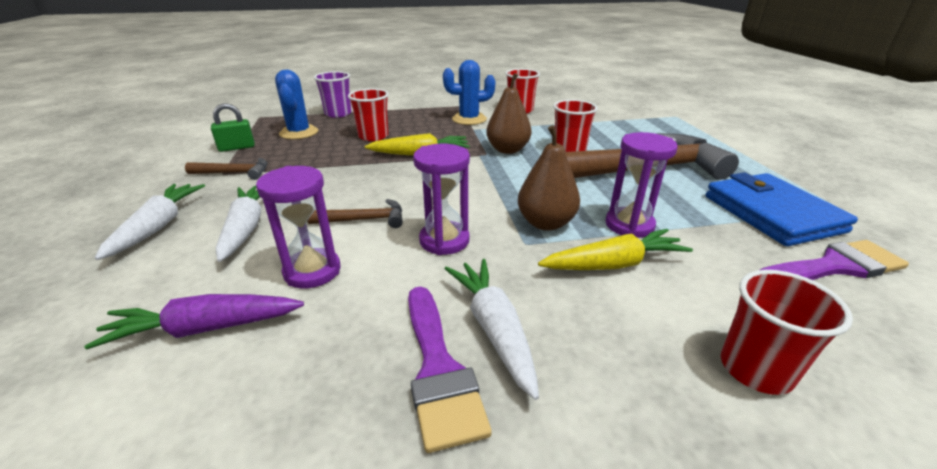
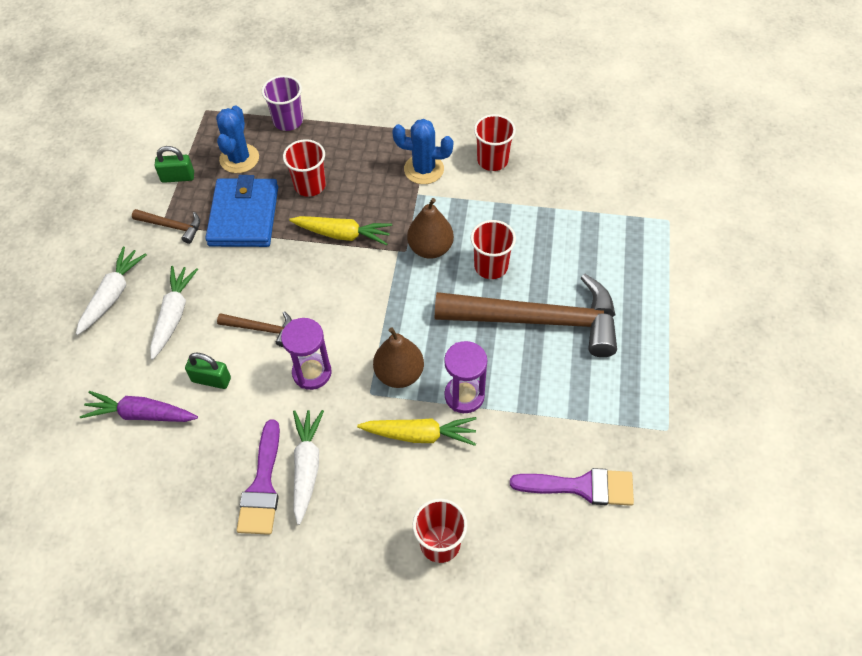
camera: 20 degrees right, 25 degrees up
purple hourglass [256,166,340,288] -> green padlock [185,353,231,389]
blue wallet [706,172,858,246] -> blue wallet moved to [205,175,278,247]

